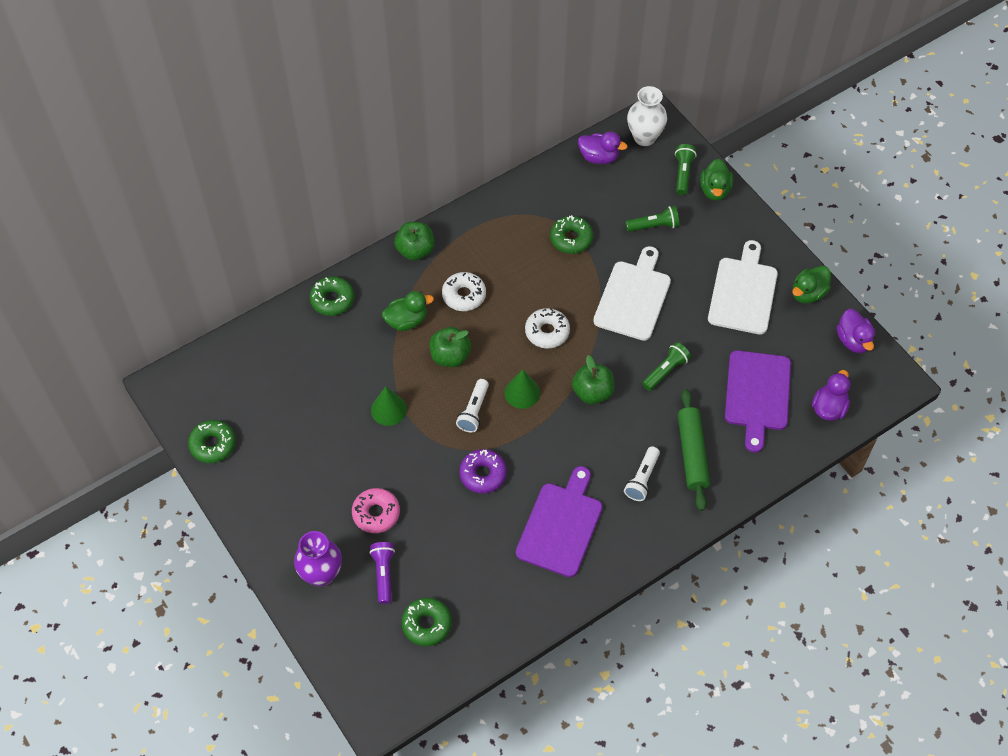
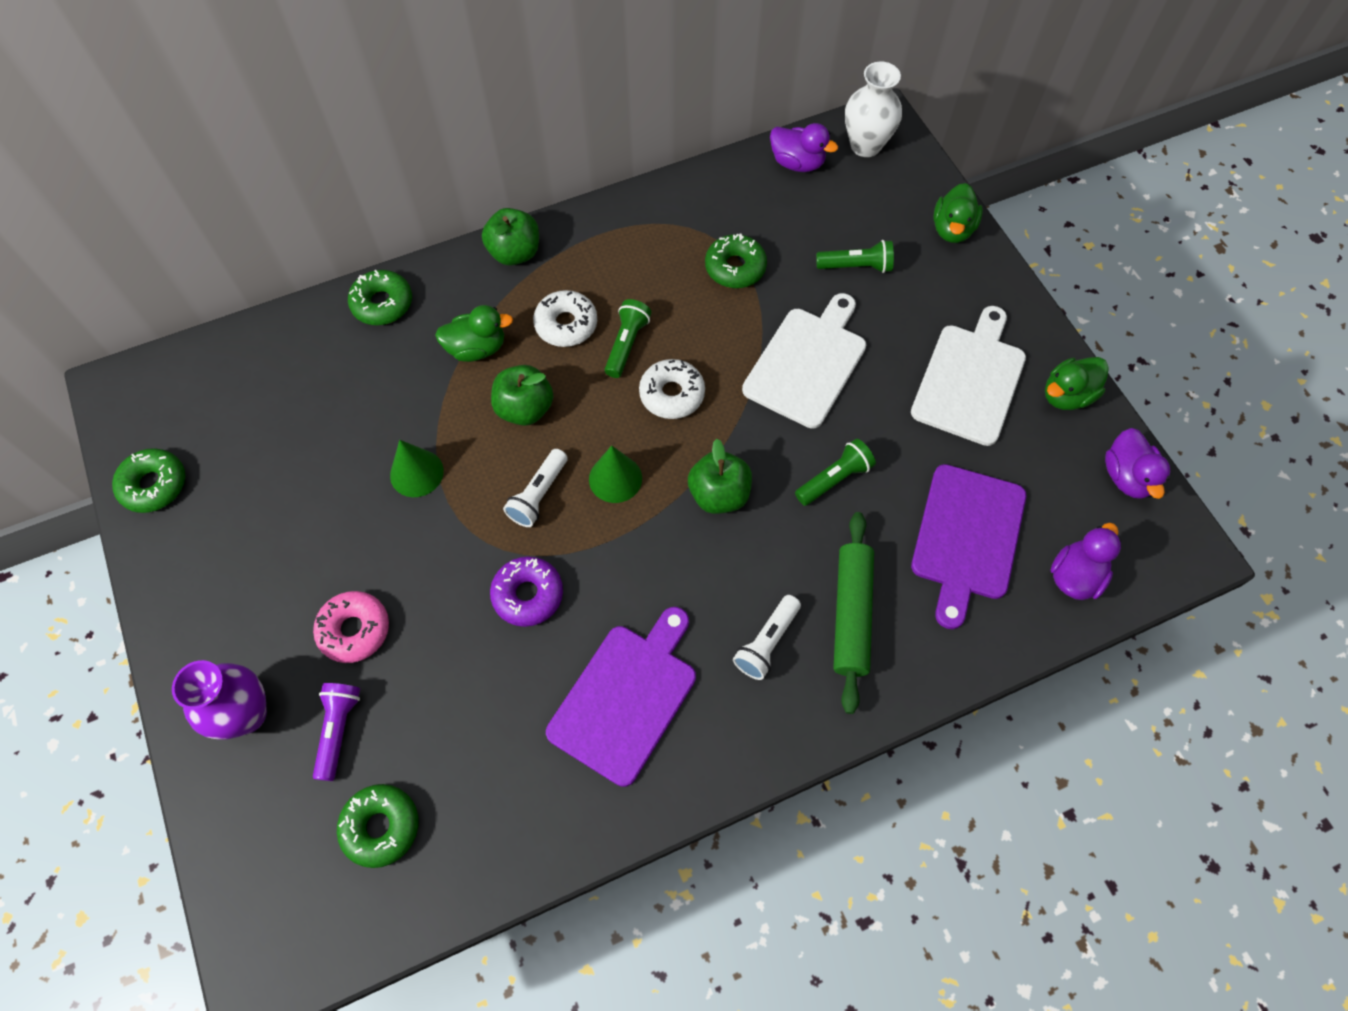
camera: 10 degrees right, 5 degrees up
green flashlight [675,144,697,195] -> green flashlight moved to [605,299,651,378]

